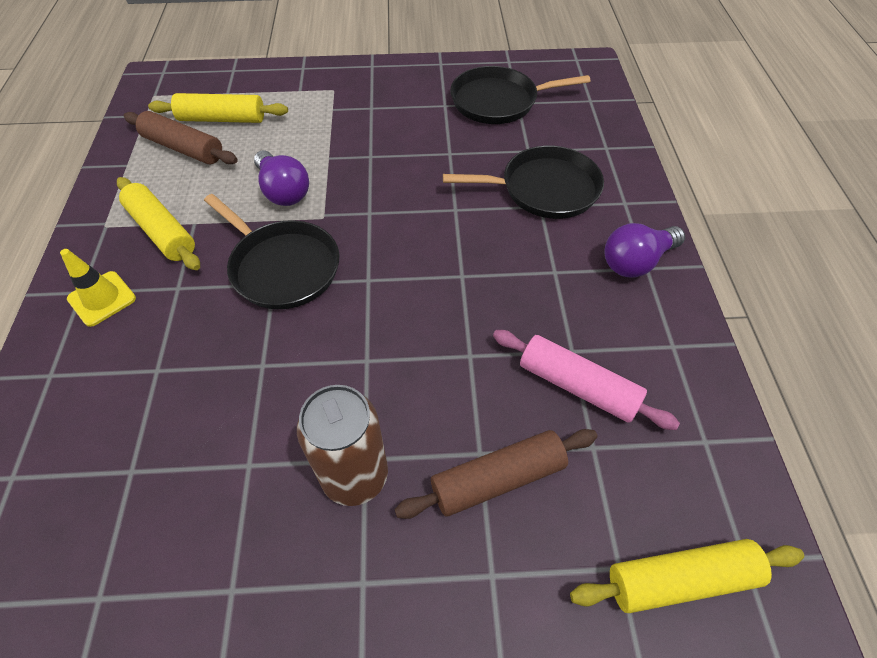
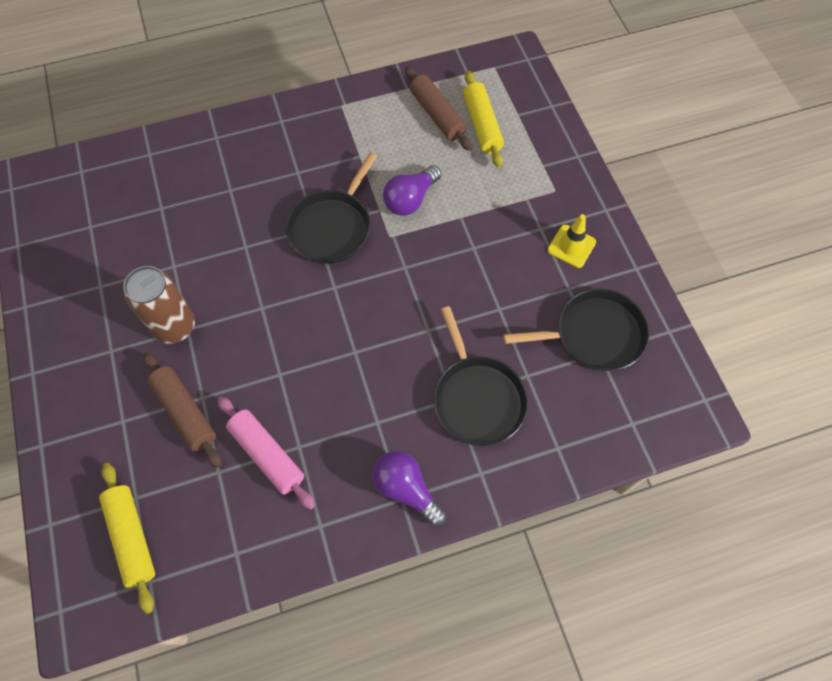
camera: 75 degrees right, 10 degrees up
yellow traffic cone [60,249,136,327] -> yellow traffic cone moved to [547,214,596,268]
yellow rolling pin [117,177,200,270] -> none
brown rolling pin [124,111,238,164] -> brown rolling pin turned 45 degrees counterclockwise [405,66,473,151]
black pan [450,66,590,124] -> black pan turned 105 degrees clockwise [503,289,649,371]
pink rolling pin [493,330,680,430] -> pink rolling pin turned 60 degrees counterclockwise [217,396,315,510]

